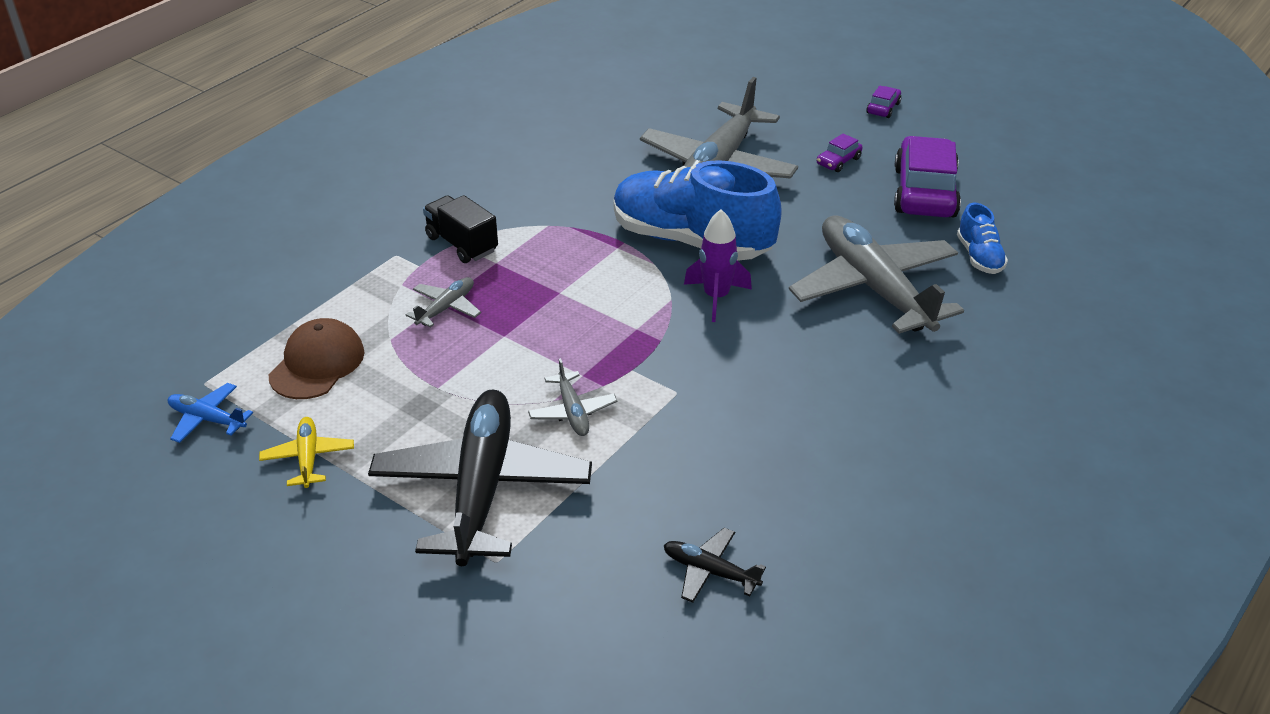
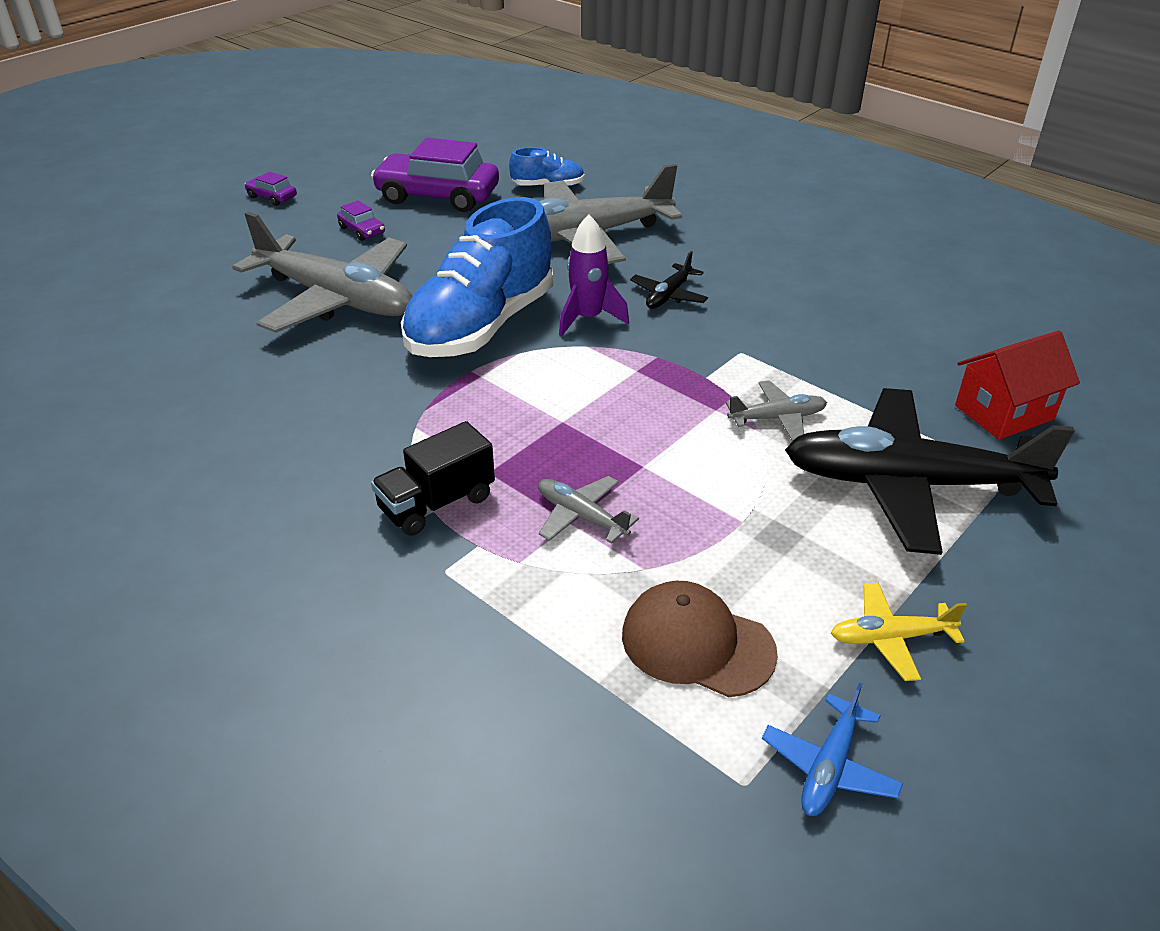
camera: 85 degrees left, 0 degrees up
black plane [664,528,766,603] -> black plane moved to [630,251,708,309]
none -> red house [955,331,1080,440]

